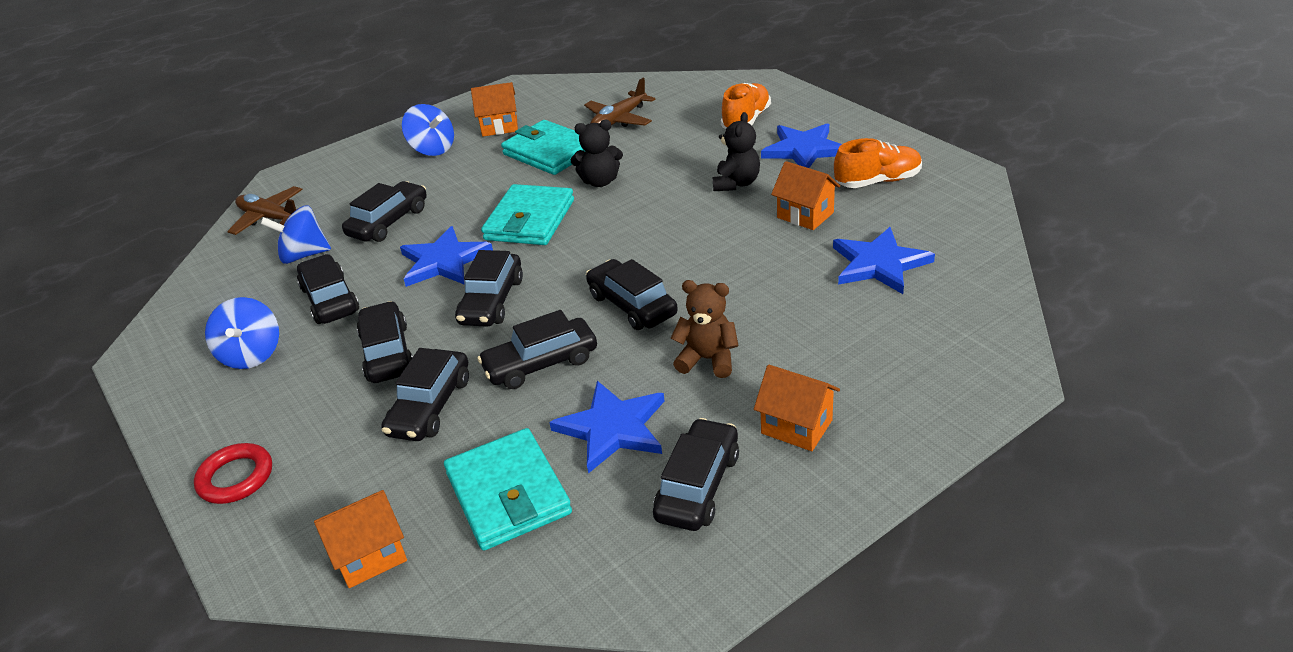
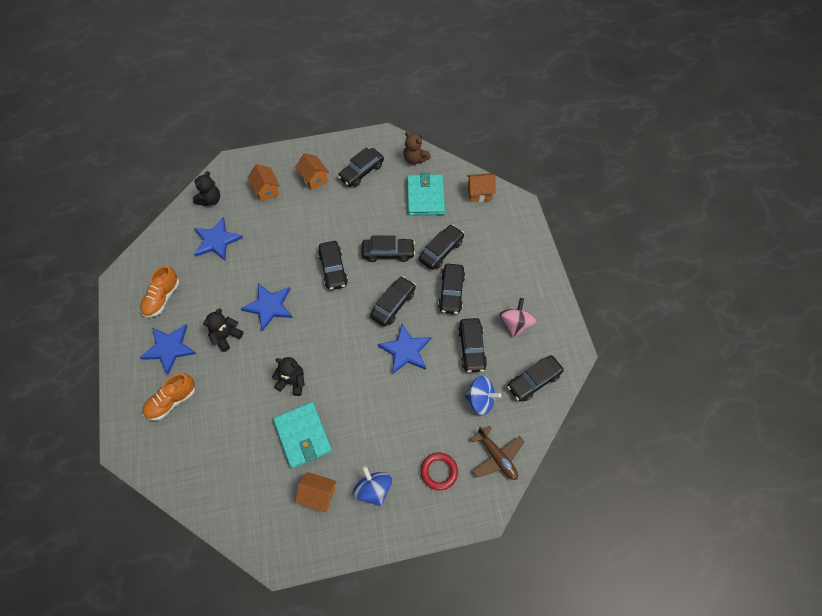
camera: 160 degrees left, 25 degrees up
red ring [194,443,272,504] -> red ring moved to [421,453,458,490]
blue spinning top [205,297,279,369] -> pink spinning top [500,298,536,338]
black car [342,181,427,242] -> black car moved to [507,355,564,402]
turquoise wallet [481,184,574,245] -> none
blue star [549,381,665,474] -> blue star moved to [240,283,293,332]
brown plane [584,78,656,127] -> none
brown teddy bear [671,280,739,378] -> brown teddy bear moved to [404,131,431,164]
orange house [771,161,840,230] -> orange house moved to [248,164,280,202]
orange shoe [834,138,922,188] -> orange shoe turned 75 degrees counterclockwise [140,265,179,318]
none -> black teddy bear [193,171,220,206]

